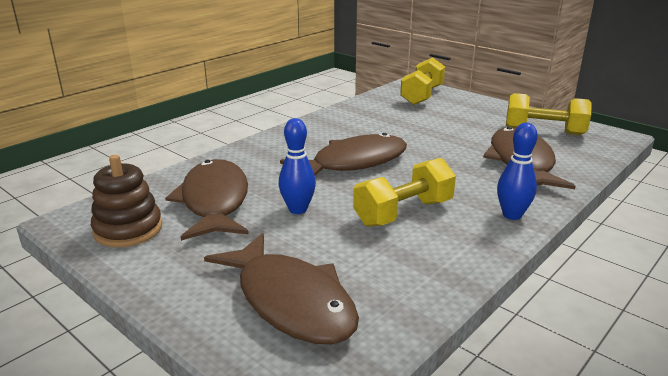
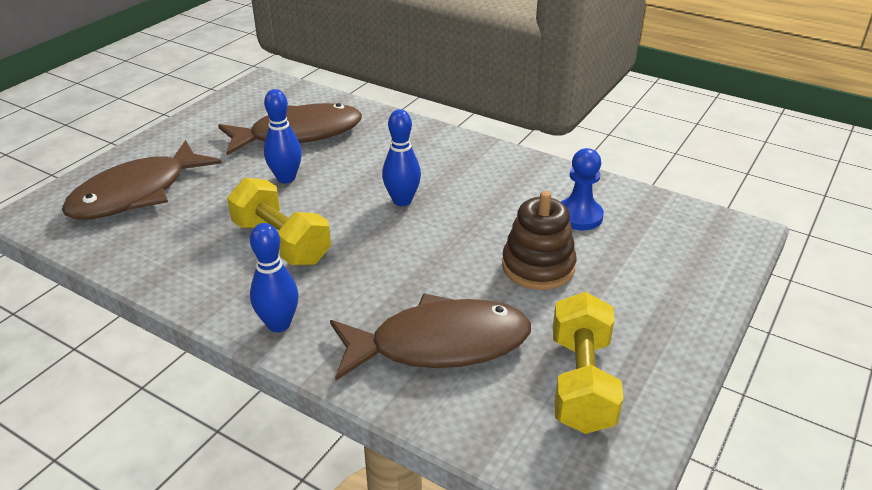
camera: 80 degrees right, 10 degrees up
brown stacking toy [91,155,162,247] -> brown stacking toy moved to [502,191,576,290]
brown fish [280,133,407,175] -> blue bowling pin [382,109,421,206]
yellow dumbbell [400,57,445,105] -> none
none -> blue pawn [561,148,604,230]

